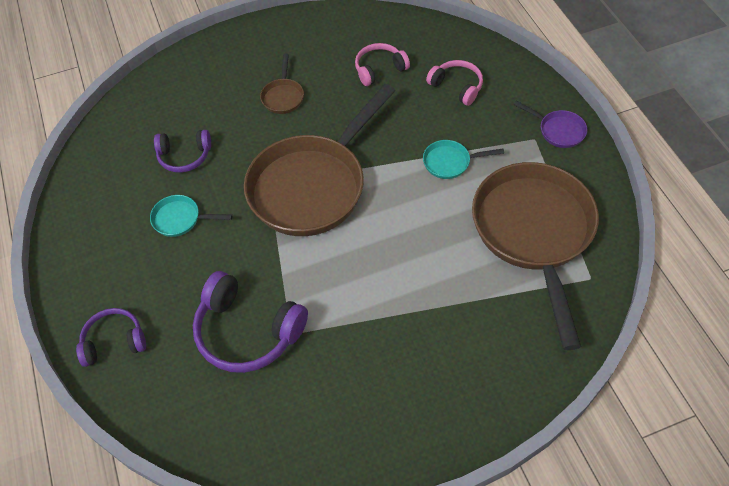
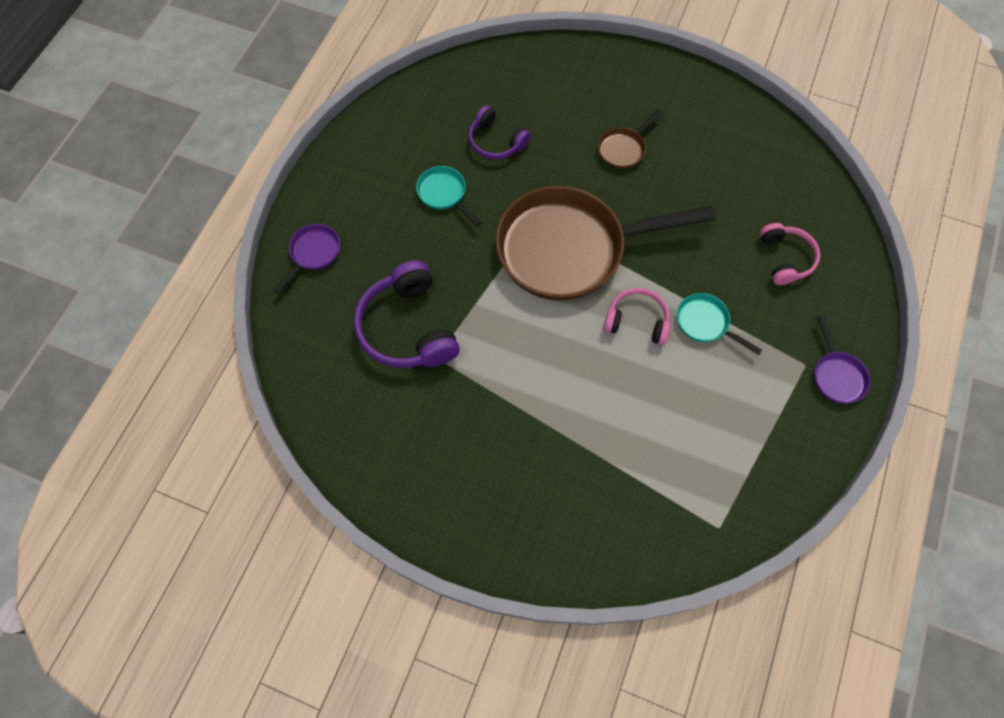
camera: 40 degrees right, 10 degrees up
purple headphones [76,308,146,367] -> purple pan [273,224,340,294]
pink headphones [355,43,410,86] -> pink headphones moved to [604,288,670,345]
brown pan [472,162,599,350] -> none

